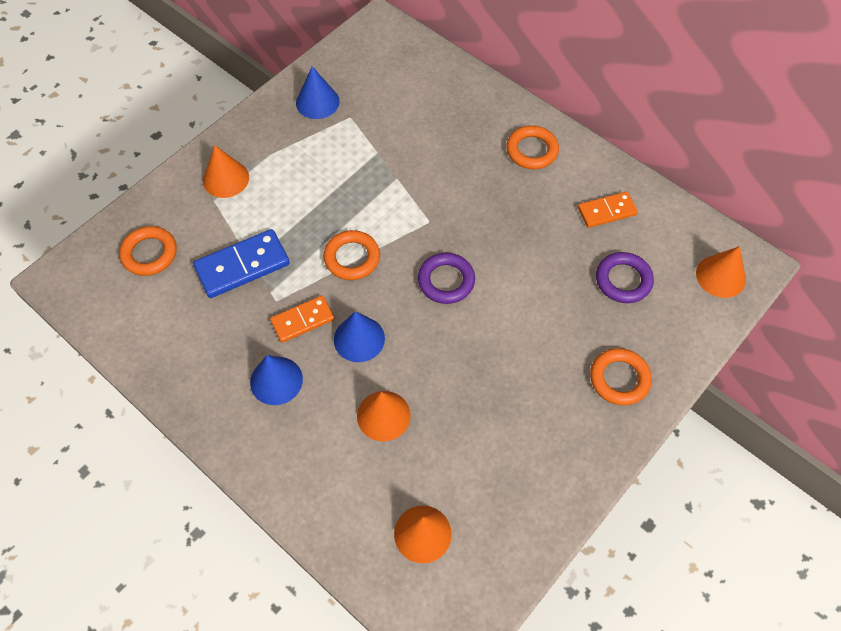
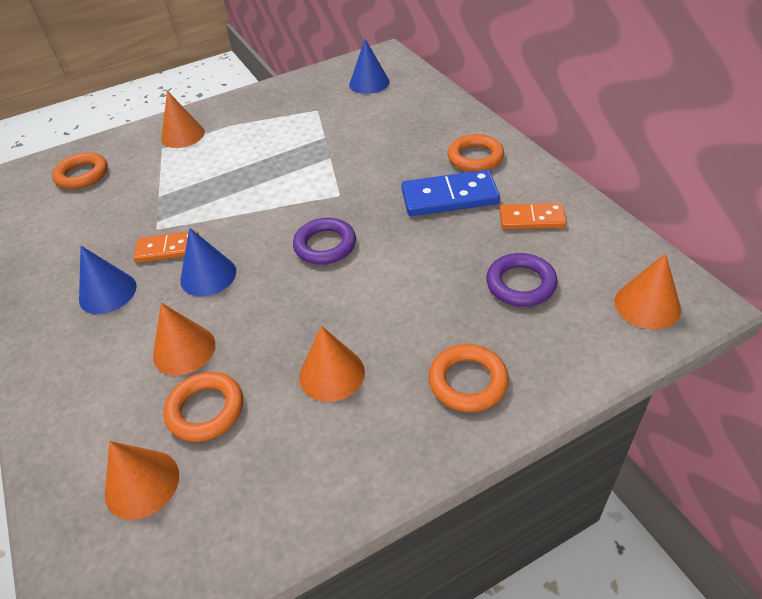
camera: 25 degrees right, 15 degrees down
blue domino [193,229,290,298] -> blue domino moved to [401,170,500,216]
blue cone [296,66,340,119] -> blue cone moved to [349,39,390,94]
orange ring [323,230,380,280] -> orange ring moved to [163,372,243,442]
none -> orange cone [299,326,365,402]

